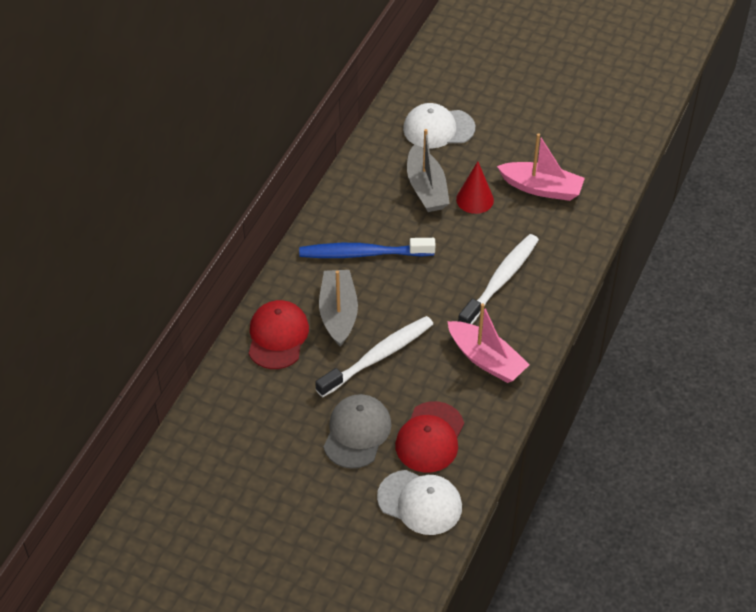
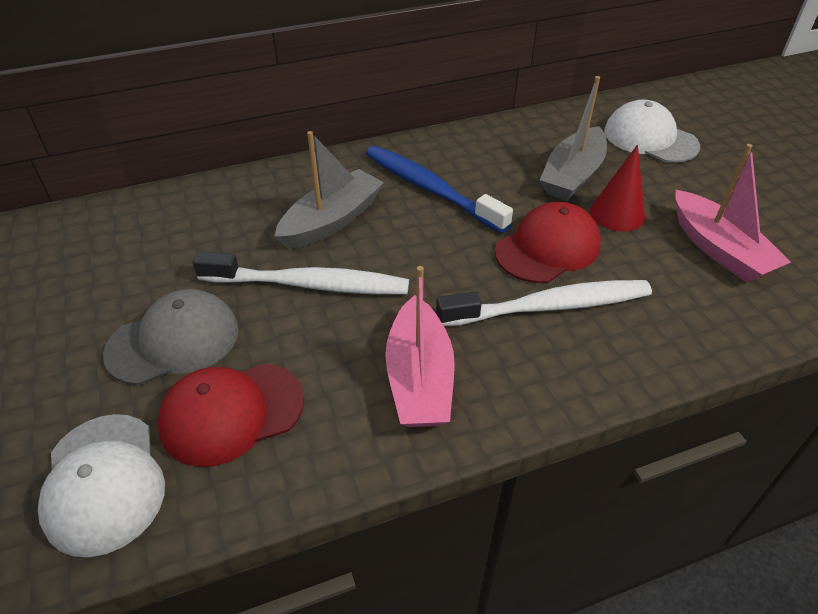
camera: 45 degrees right, 5 degrees down
red cap [248,300,309,369] -> red cap moved to [495,202,601,283]

